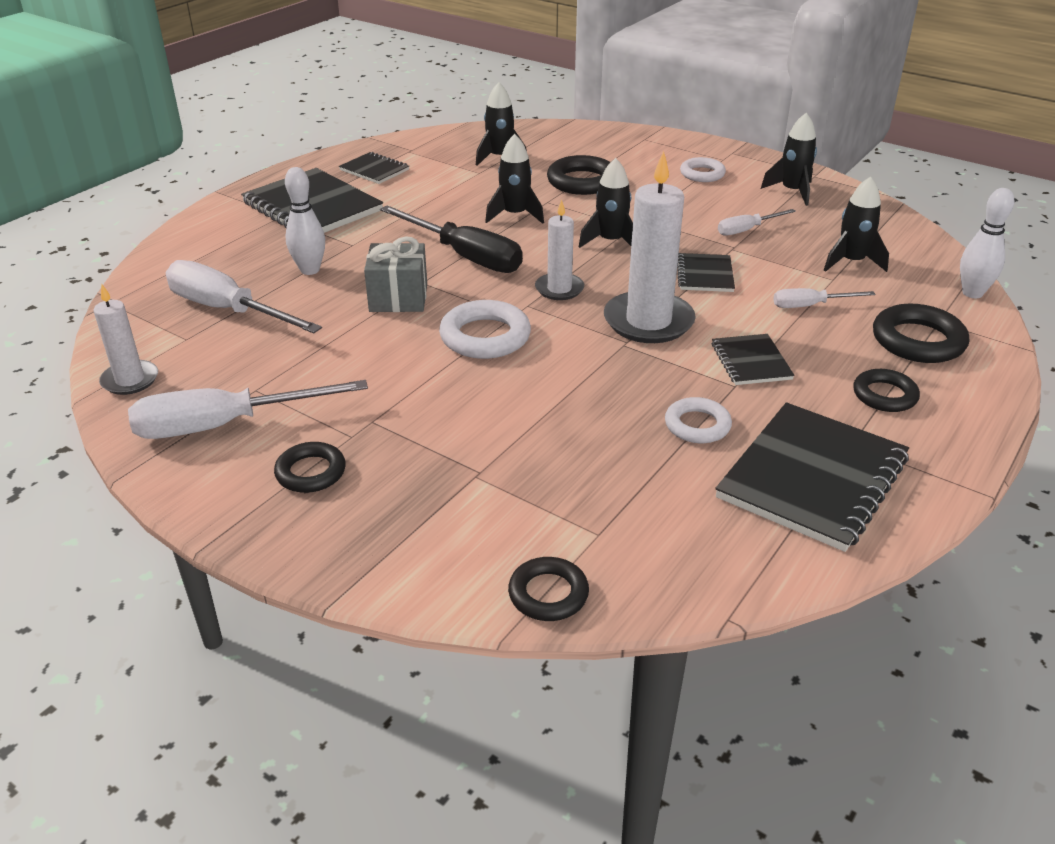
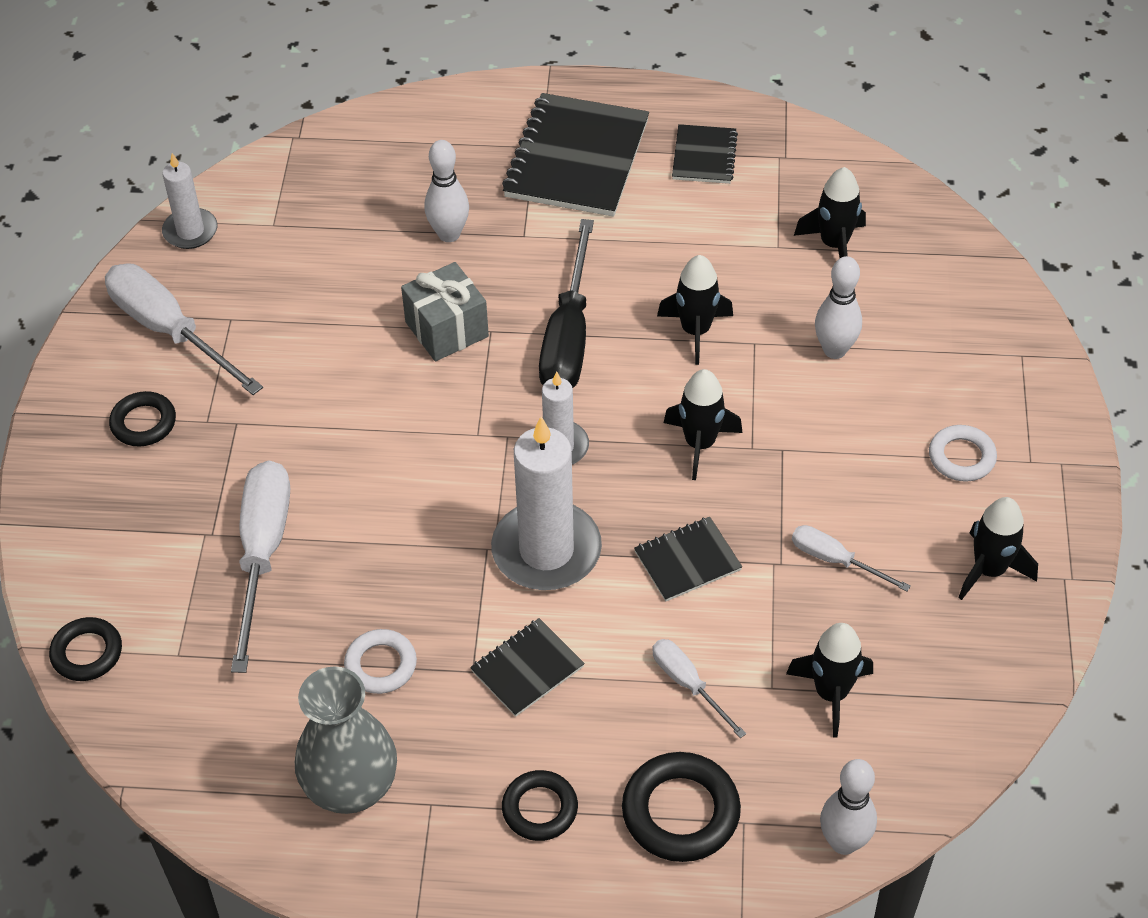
camera: 60 degrees right, 15 degrees up
white screwdriver [165,260,322,333] -> white screwdriver moved to [231,460,290,673]
white ring [439,300,531,359] -> none
black ring [547,155,611,195] -> white bowling pin [815,256,862,359]
black notebook [715,402,909,552] -> grey vase [295,666,397,814]

